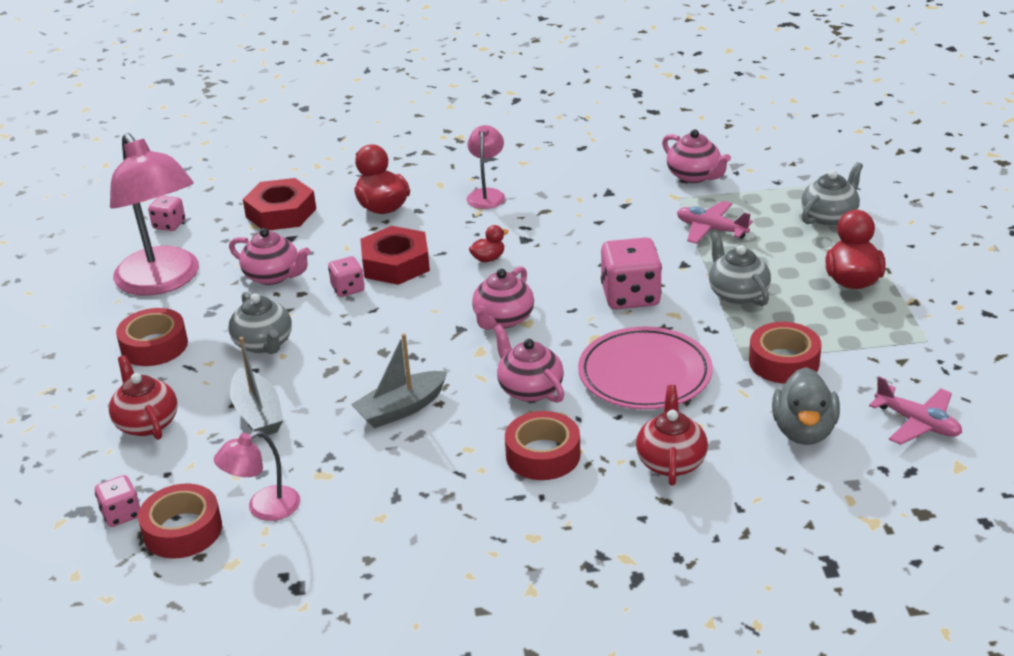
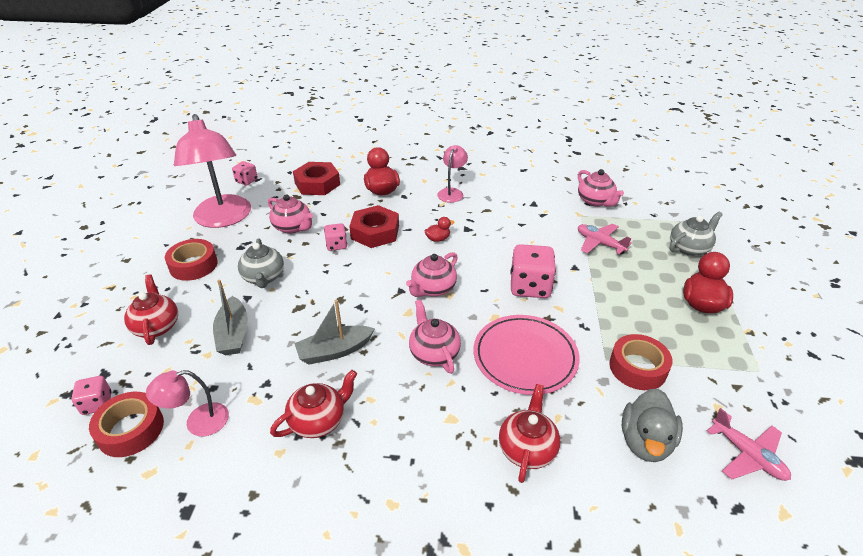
camera: 10 degrees right, 5 degrees up
red tape [505,411,581,480] -> none
grey teapot [709,232,771,306] -> none
none -> red teapot [270,370,357,438]

